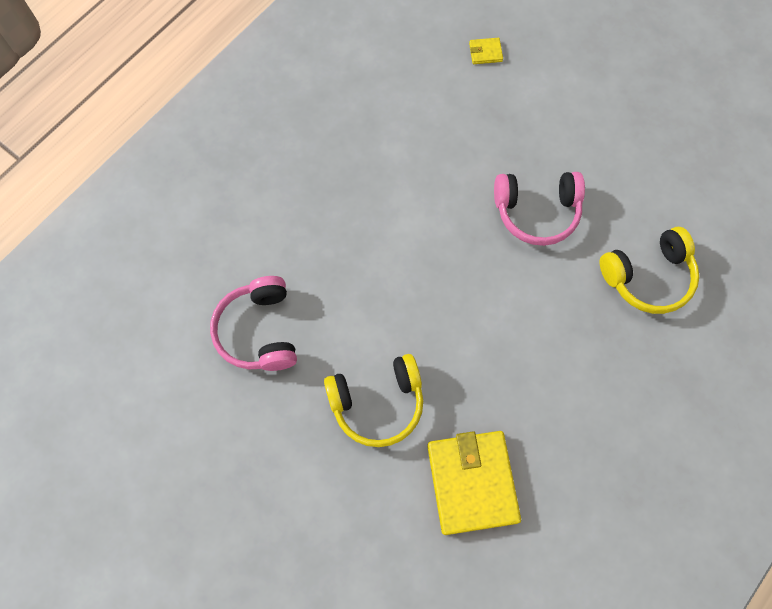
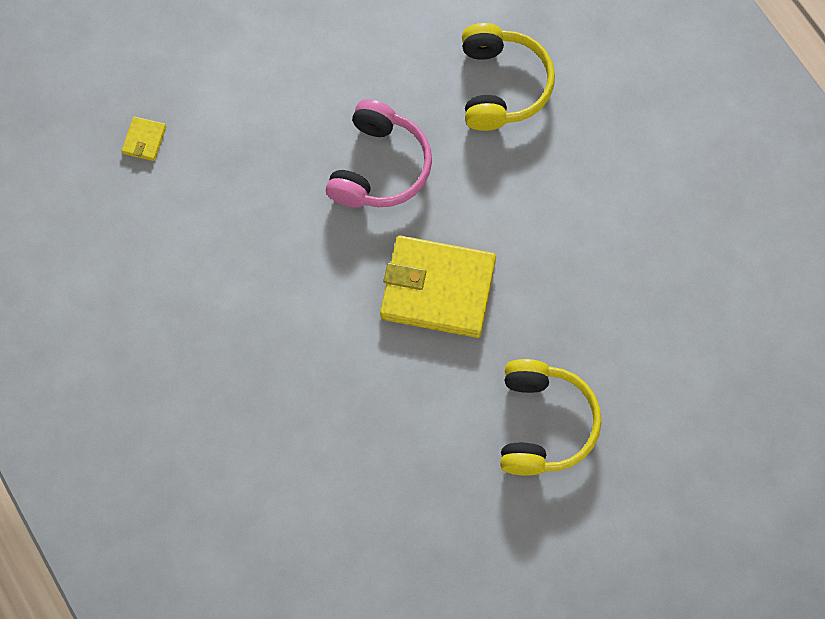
camera: 70 degrees left, 0 degrees up
pink headphones [210,276,297,371] -> none
yellow wallet [427,431,521,535] -> yellow wallet moved to [380,235,496,338]

